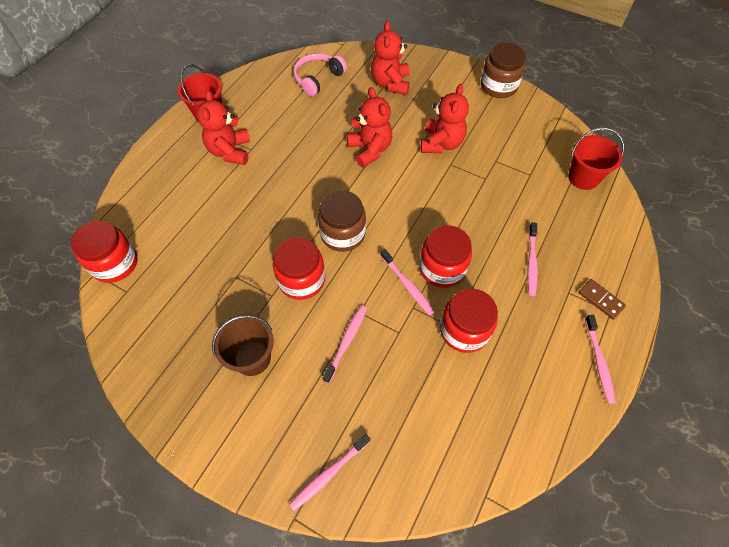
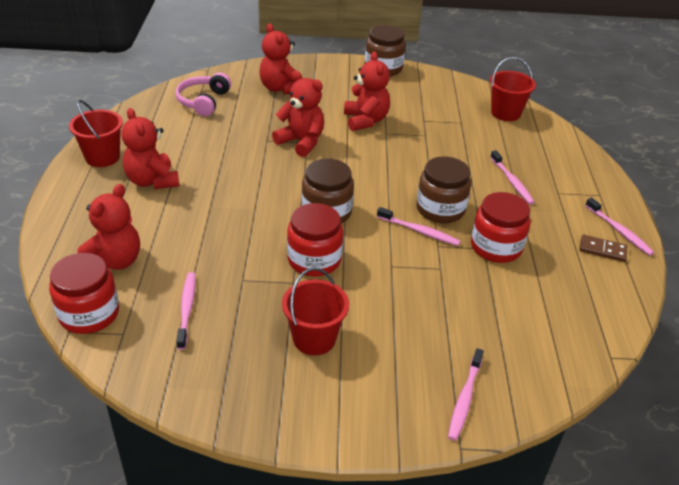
camera: 30 degrees left, 20 degrees down
brown bucket [212,315,274,376] -> red bucket [282,267,349,355]
pink toothbrush [323,305,367,383] -> pink toothbrush moved to [176,272,195,350]
red jar [419,225,472,288] -> brown jar [417,156,471,223]
brown domino [578,279,626,320] -> brown domino moved to [580,235,627,262]
none -> red teddy bear [77,184,140,270]

